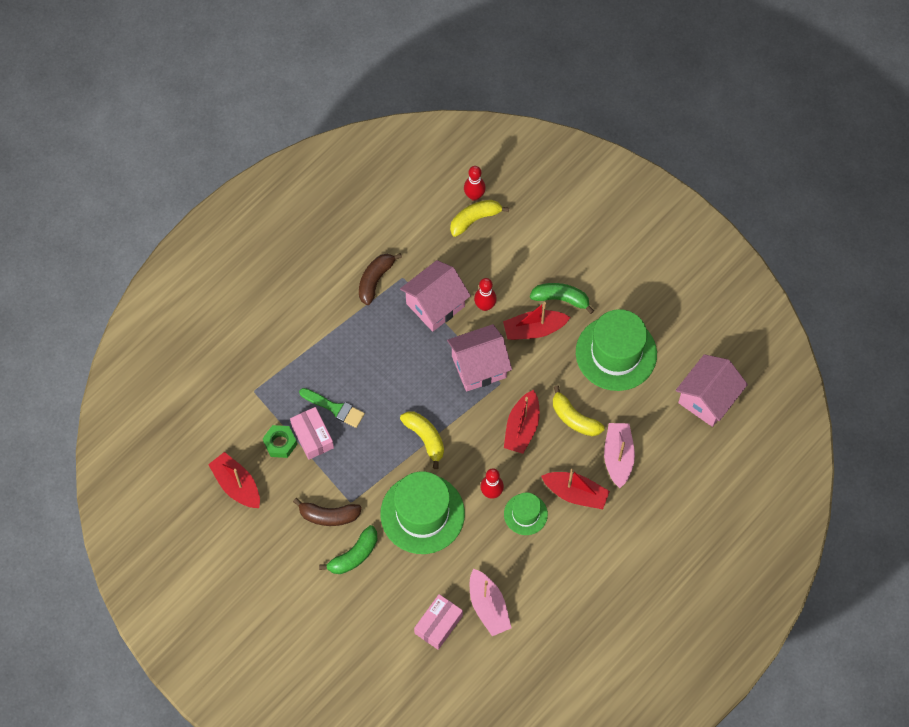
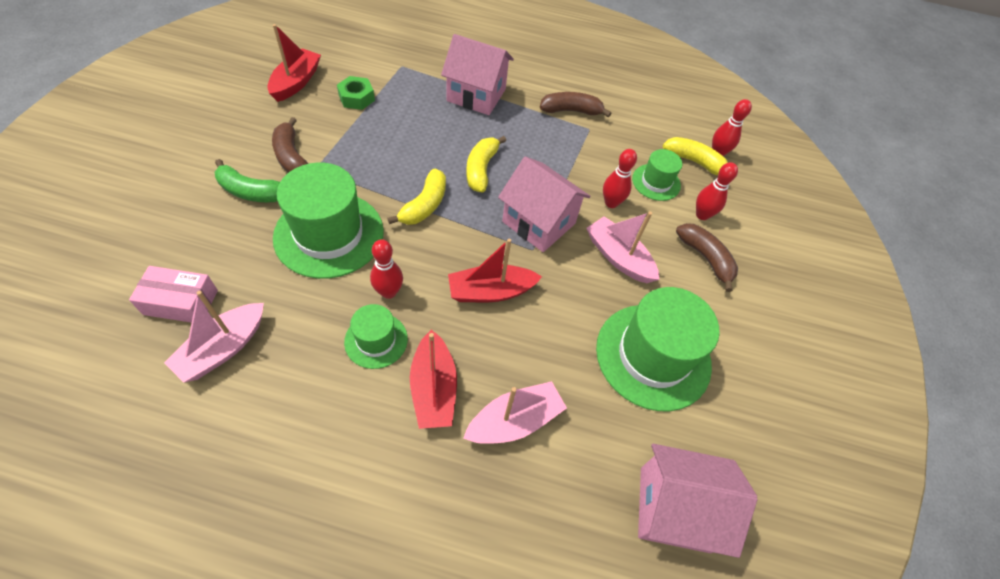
camera: 55 degrees right, 10 degrees down
pink box [290,407,334,460] -> none
green brush [299,388,365,428] -> none
pink house [400,260,471,332] -> pink house moved to [441,34,514,115]
red boat [503,302,571,340] -> pink boat [586,211,659,283]
green banana [530,283,594,314] -> none
yellow banana [553,385,605,436] -> yellow banana moved to [466,136,506,192]
none -> green hat [632,149,682,201]
none -> brown banana [676,223,738,292]
none -> red bowling pin [696,162,738,220]

